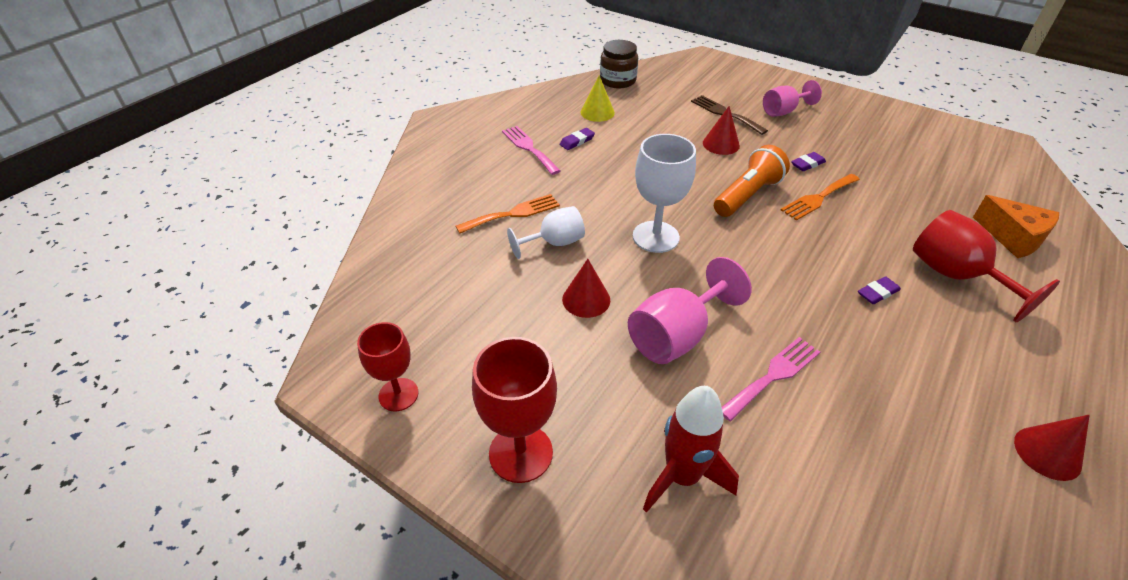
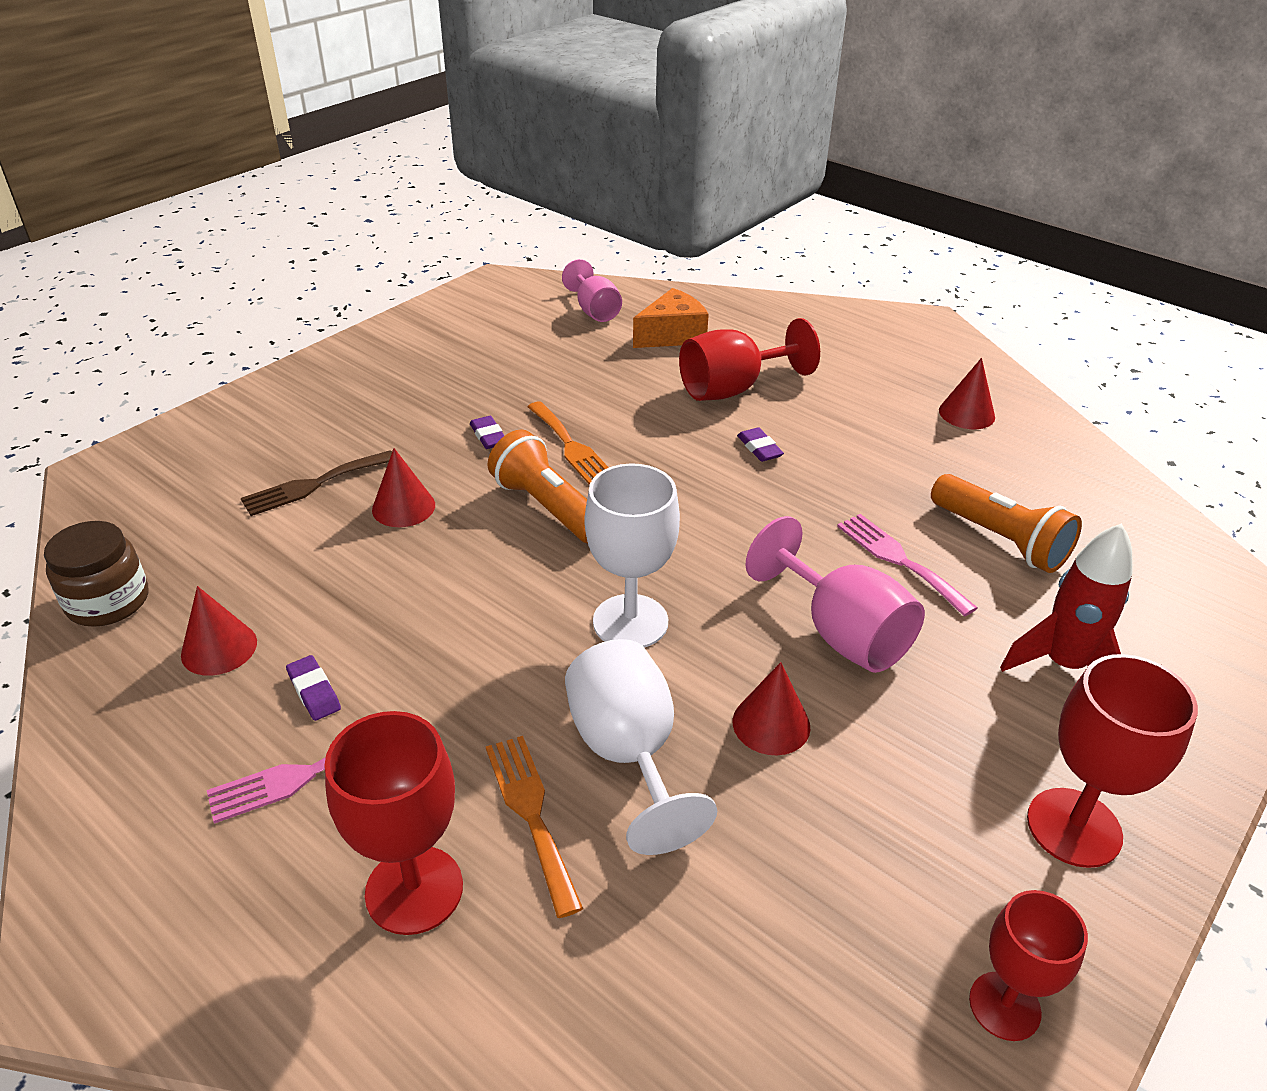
camera: 85 degrees left, 5 degrees down
white goblet [507,206,585,259] -> white goblet [565,639,717,855], size x1.51
yellow cone [580,75,615,122] -> red cone [181,586,257,676]
pink goblet [763,80,822,116] -> pink goblet moved to [562,259,622,322]
none -> red goblet [324,711,463,935]
none -> orange flashlight [931,474,1082,573]

